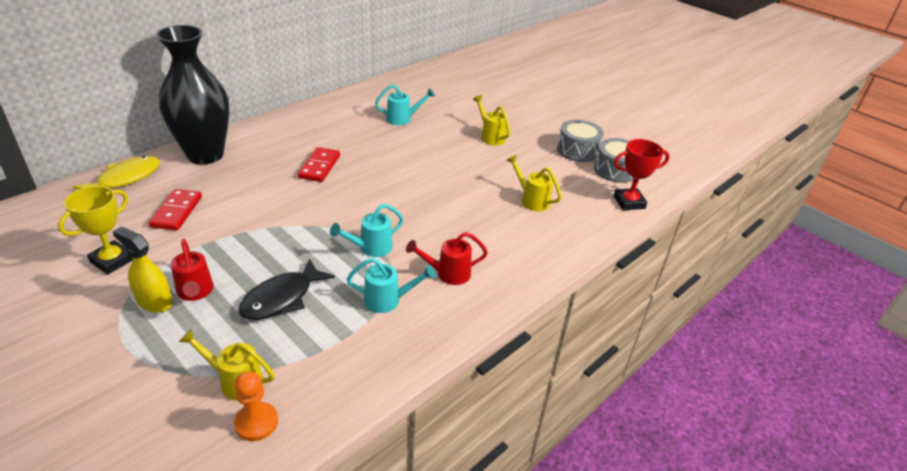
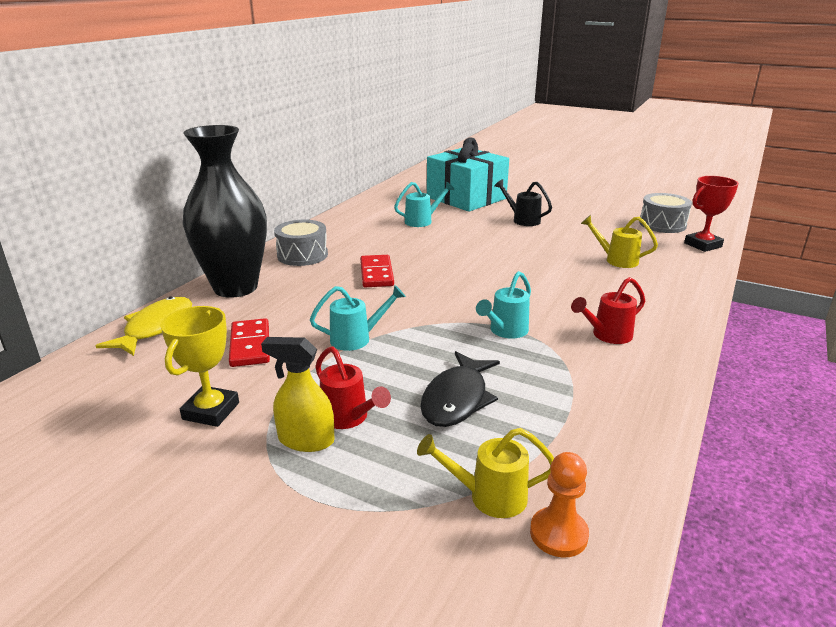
camera: 15 degrees left, 10 degrees down
turquoise watering can [347,258,436,313] -> turquoise watering can moved to [310,285,406,351]
yellow watering can [473,95,510,146] -> black watering can [494,179,552,226]
grey drum [557,120,603,162] -> grey drum moved to [274,219,328,266]
none -> turquoise gift [427,137,509,212]

